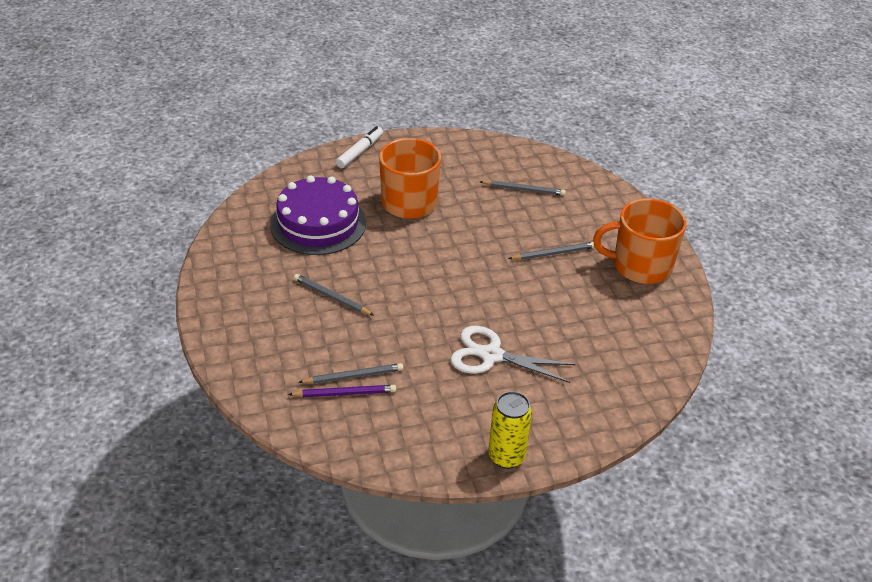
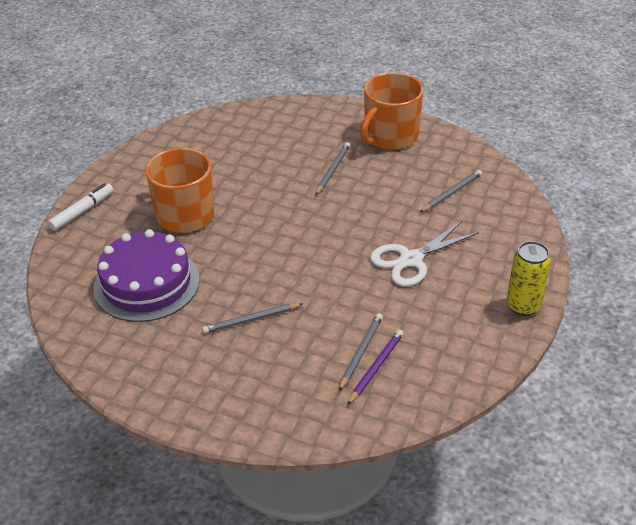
camera: 50 degrees left, 0 degrees up
white marker [336,126,383,168] -> white marker turned 60 degrees clockwise [48,183,114,231]
grey pencil [479,180,566,196] -> grey pencil moved to [420,170,482,212]

